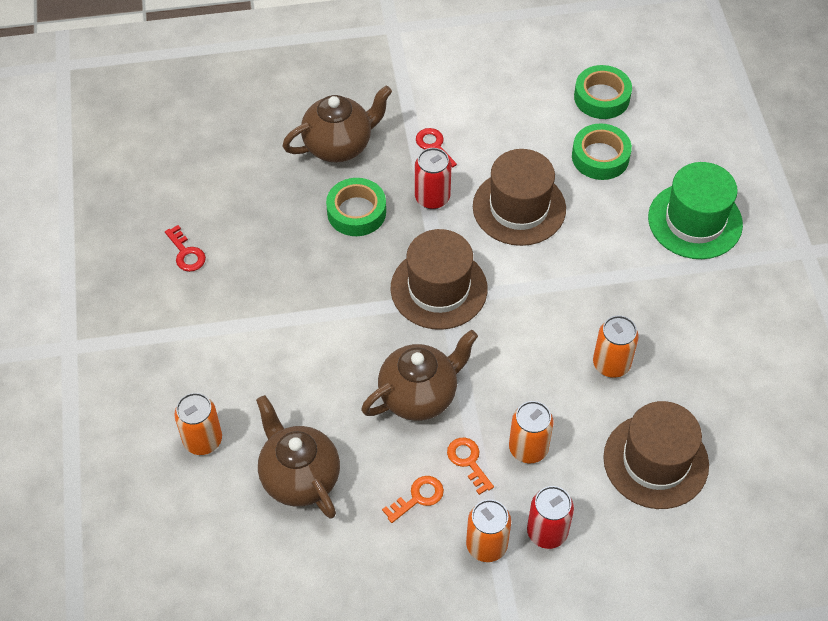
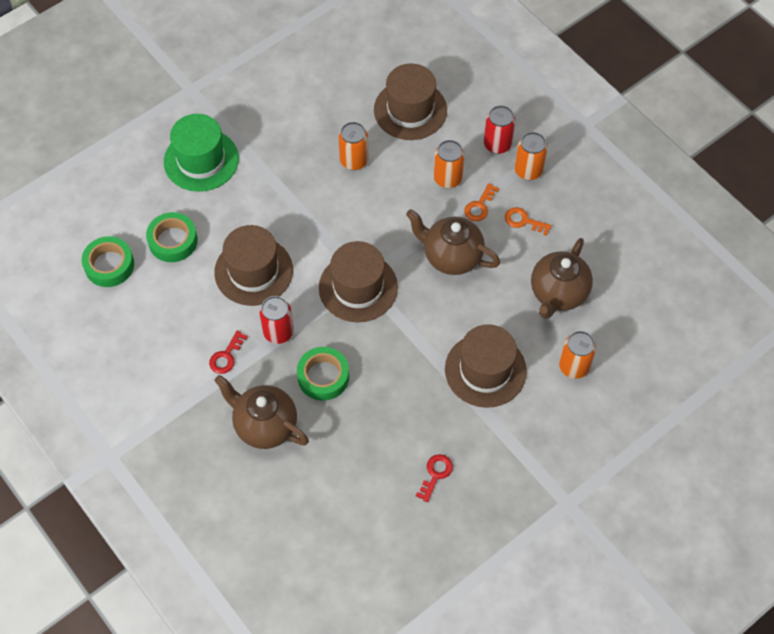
camera: 120 degrees left, 5 degrees up
none -> brown hat [445,324,527,408]

